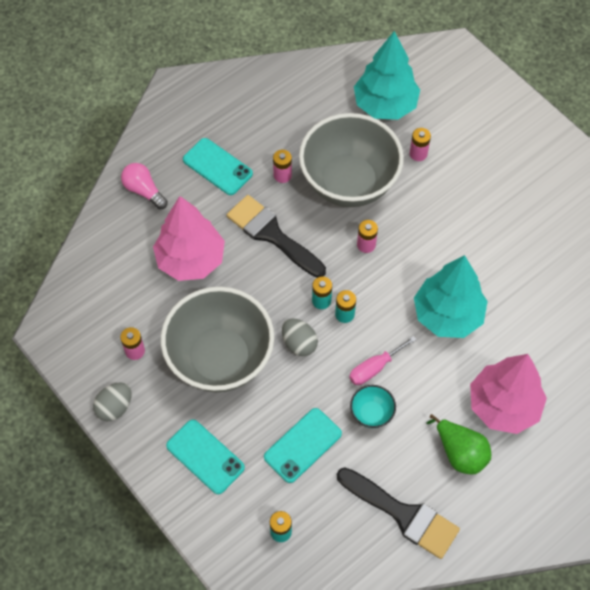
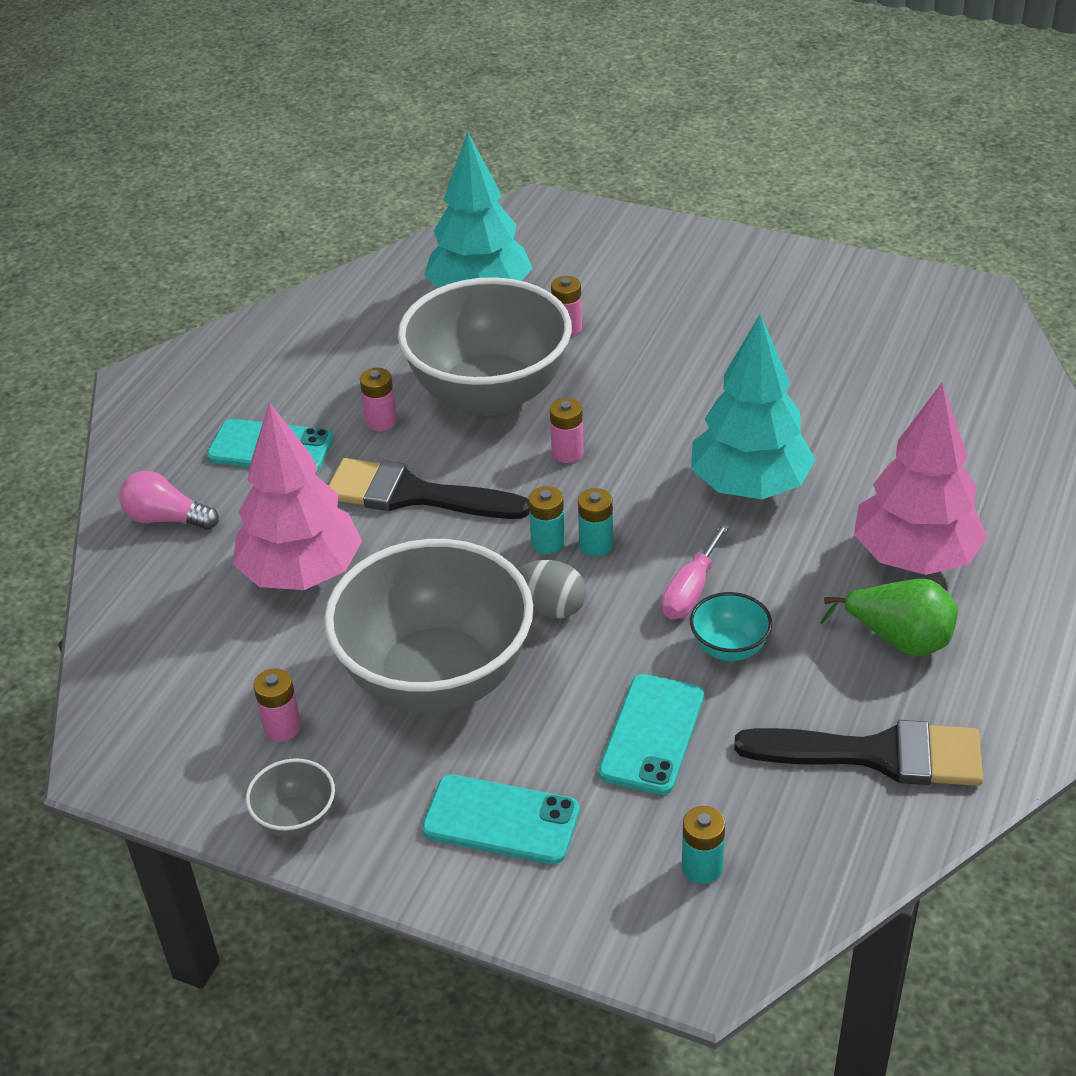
camera: 25 degrees left, 20 degrees down
grey egg [93,382,132,421] -> grey bowl [246,759,335,838]

